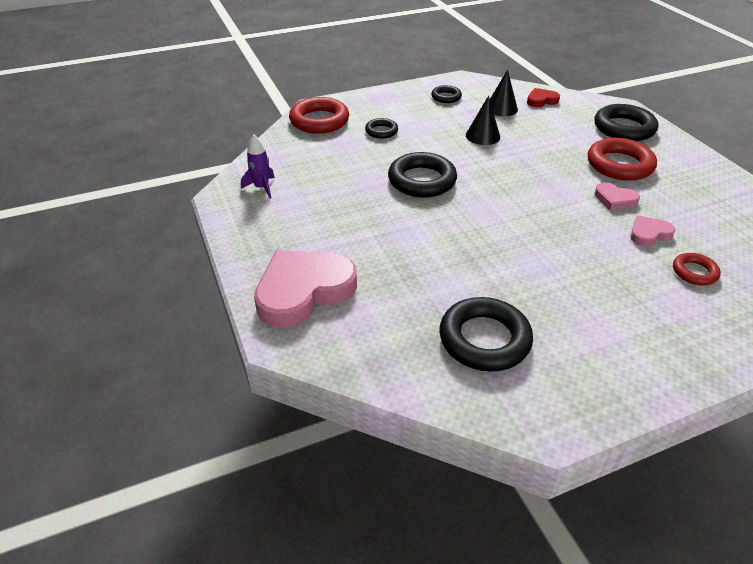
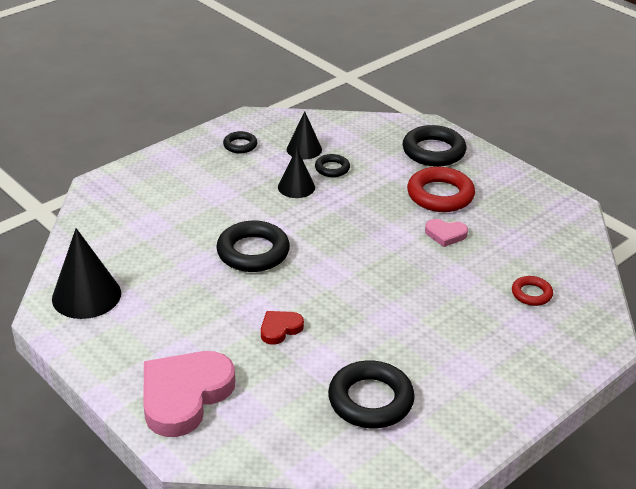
camera: 20 degrees left, 5 degrees down
purple rocket [241,135,275,199] -> black cone [52,228,121,319]
red ring [289,97,349,134] -> none
black ring [365,118,398,139] -> black ring moved to [315,154,350,177]
red heart [527,88,560,107] -> red heart moved to [261,311,304,345]
pink heart [630,216,675,247] -> none

